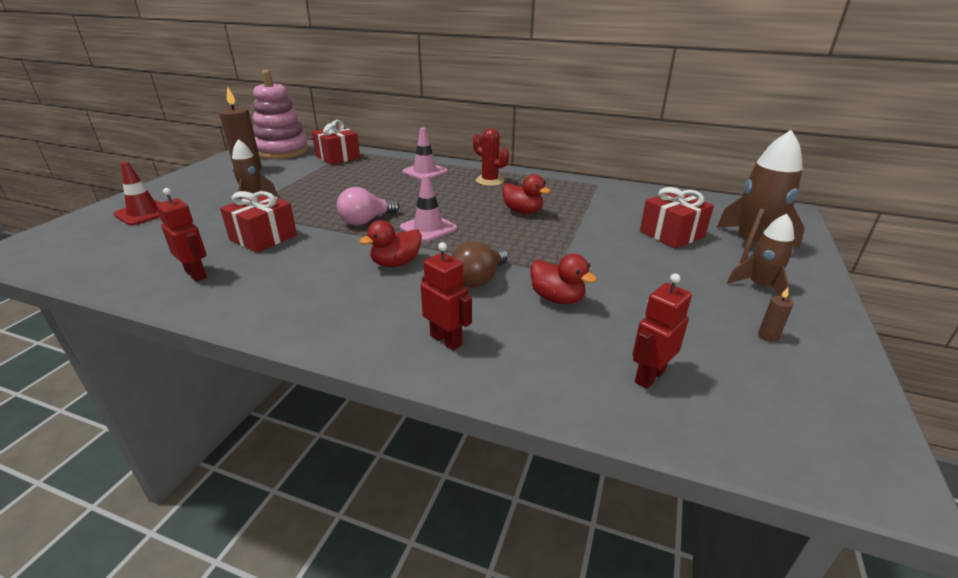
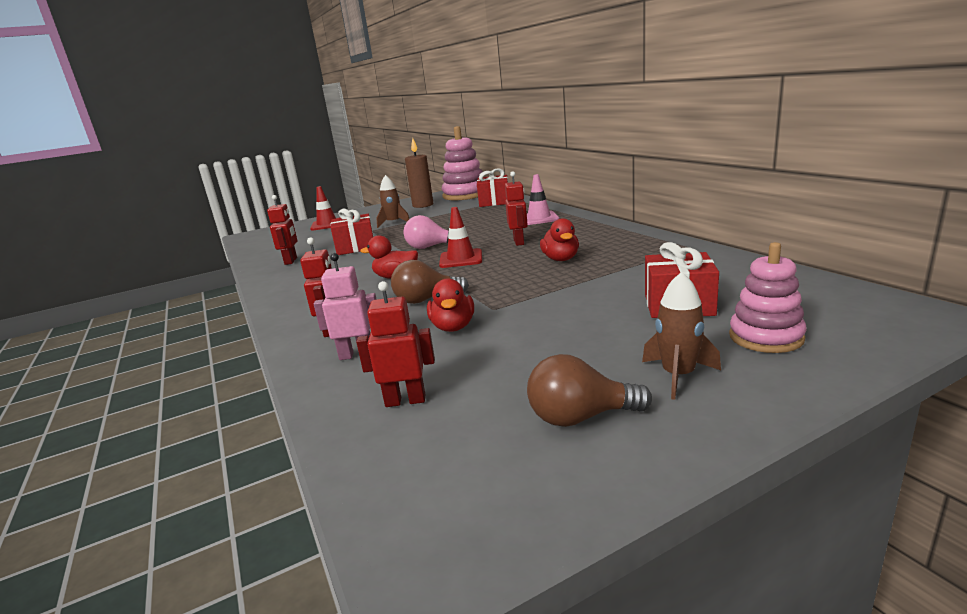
camera: 45 degrees right, 10 degrees down
pink traffic cone [400,175,457,242] -> red traffic cone [439,207,482,268]
red cactus [473,128,509,186] -> none
brown rocket [717,130,805,264] -> pink stacking toy [729,242,806,353]
brown candle [758,287,793,342] -> brown light bulb [527,354,652,427]
none -> pink robot [314,253,377,360]
none -> red robot [505,171,528,246]

